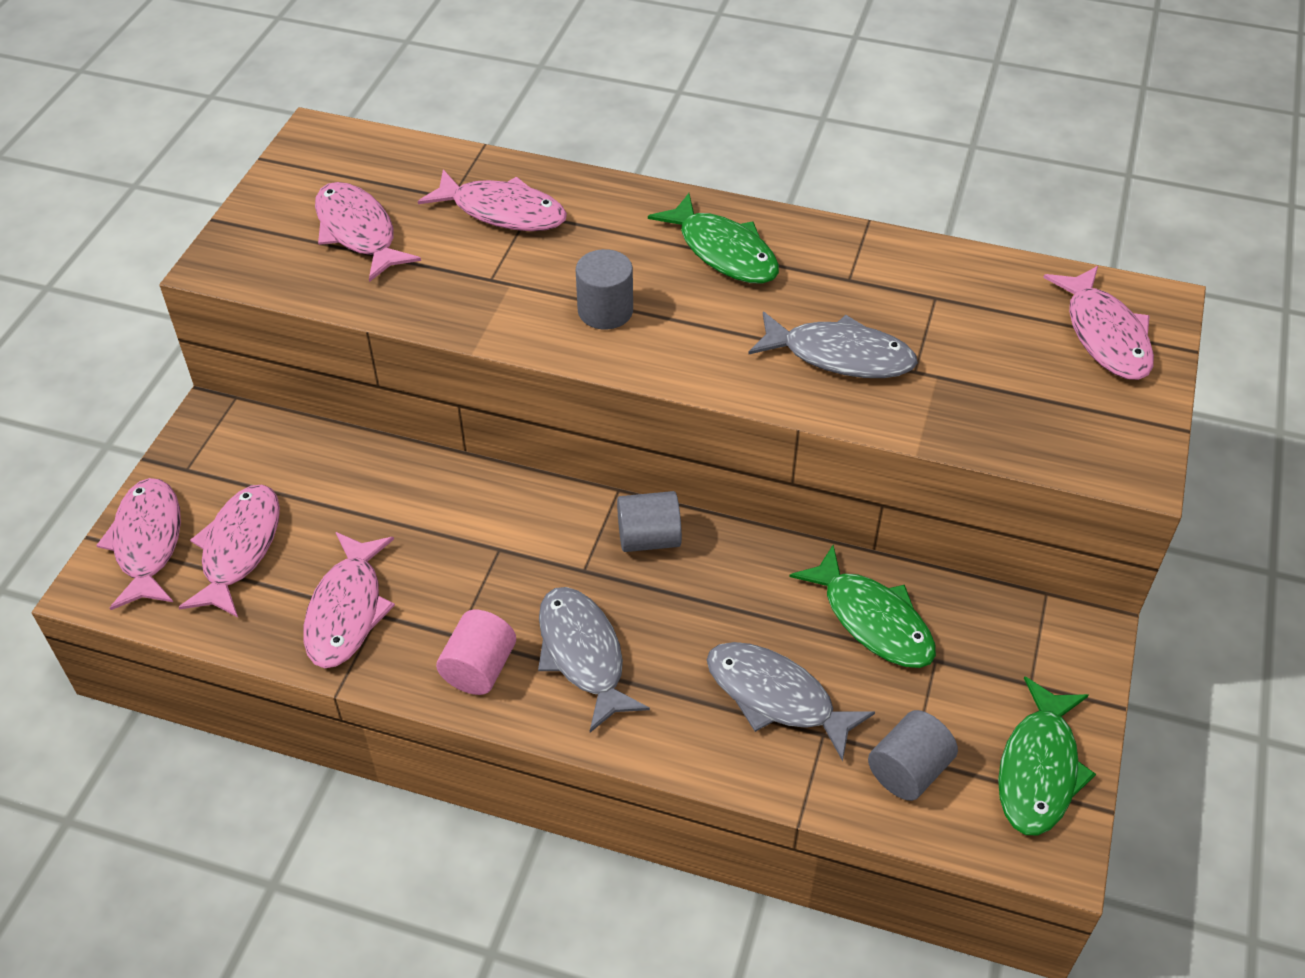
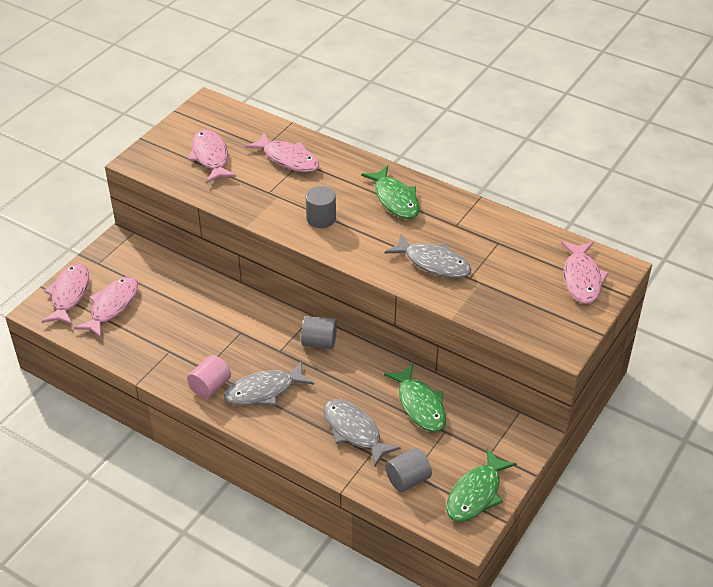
camera: 15 degrees right, 5 degrees down
pink fish [303,532,395,668] -> none
grey fish [538,587,650,733] -> grey fish turned 105 degrees counterclockwise [224,361,314,406]

